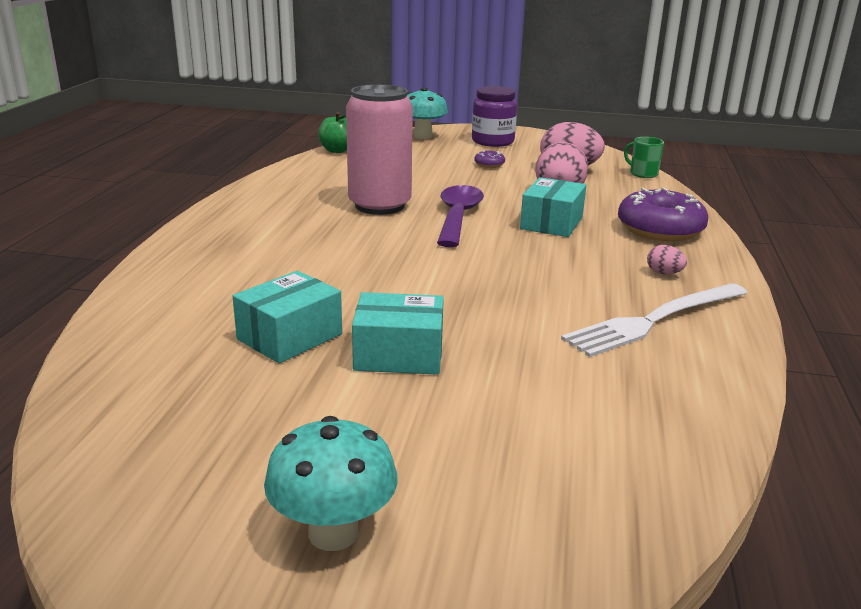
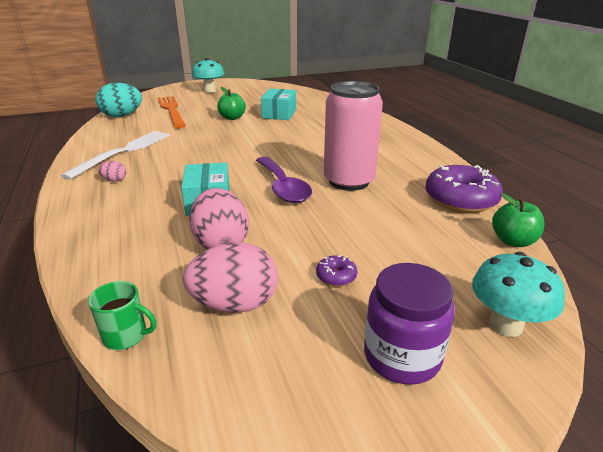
camera: 150 degrees right, 5 degrees up
turquoise box [352,292,444,375] -> green apple [217,87,246,120]
purple donut [618,187,708,241] -> purple donut moved to [426,165,503,213]
none -> turquoise egg [96,83,142,117]
none -> orange fork [158,96,186,128]

